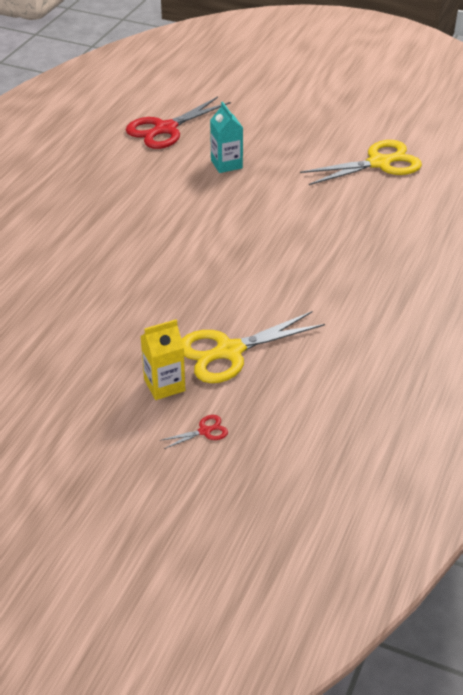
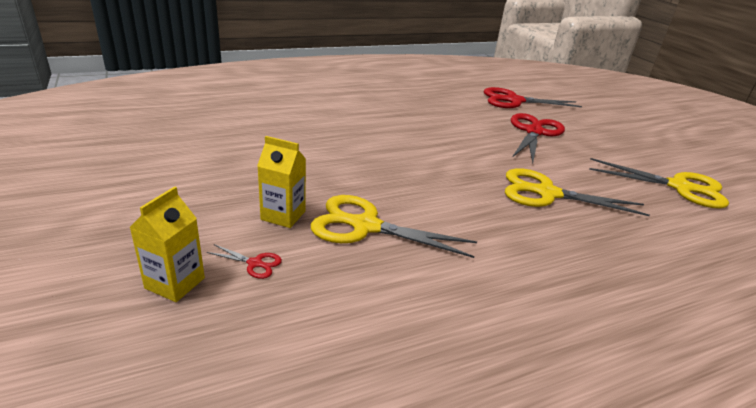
camera: 40 degrees right, 10 degrees down
turquoise carton [210,102,243,173] -> red scissors [511,113,565,163]
none -> yellow carton [129,186,205,302]
none -> yellow scissors [505,168,650,216]

